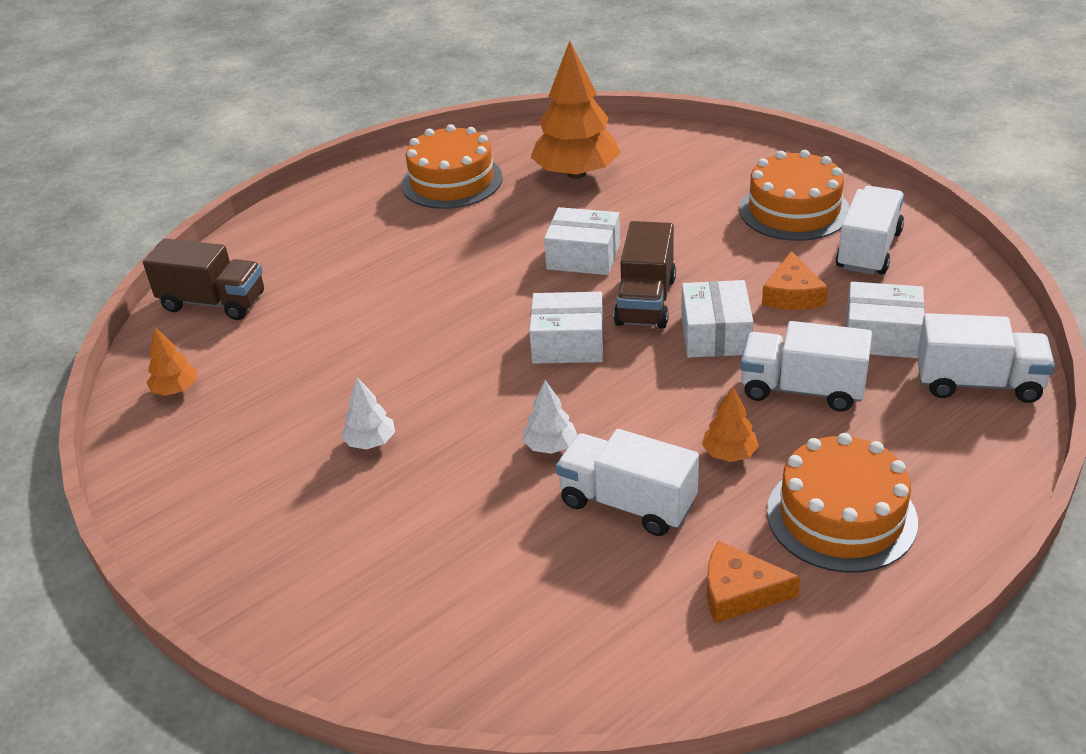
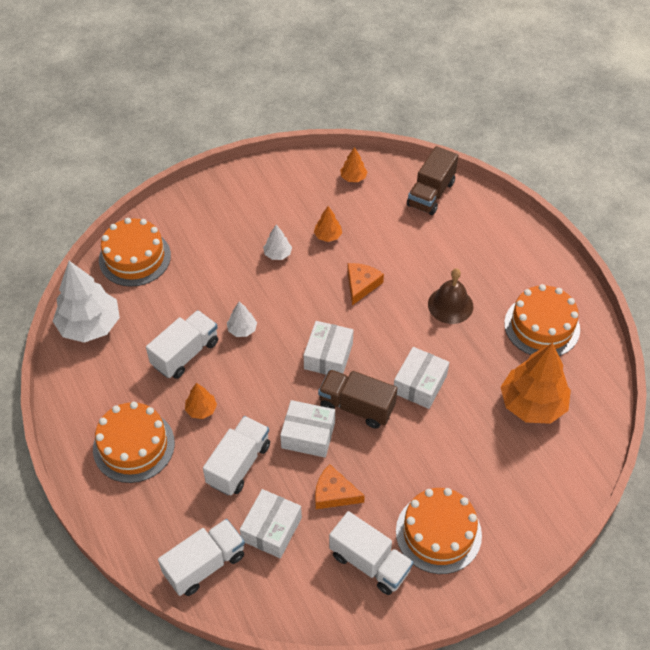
camera: 100 degrees right, 15 degrees up
orange cheese [707,541,800,623] -> orange cheese moved to [347,263,384,305]
white truck [917,313,1055,403] -> white truck turned 150 degrees counterclockwise [158,519,245,596]
none -> white tree [53,261,120,343]
none -> orange cake [99,218,171,287]
none -> orange tree [314,206,342,242]
none -> brown bell [428,268,473,324]

